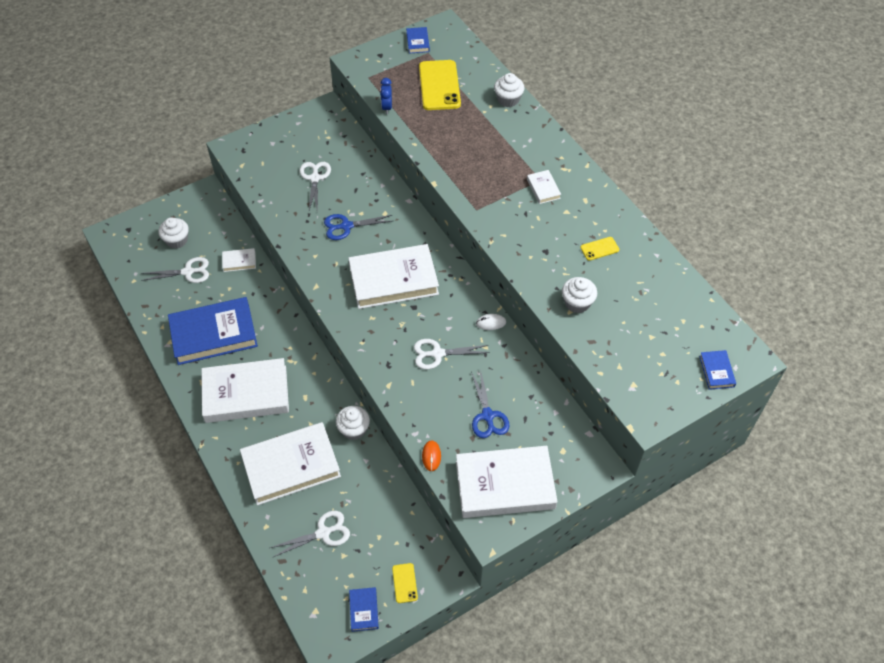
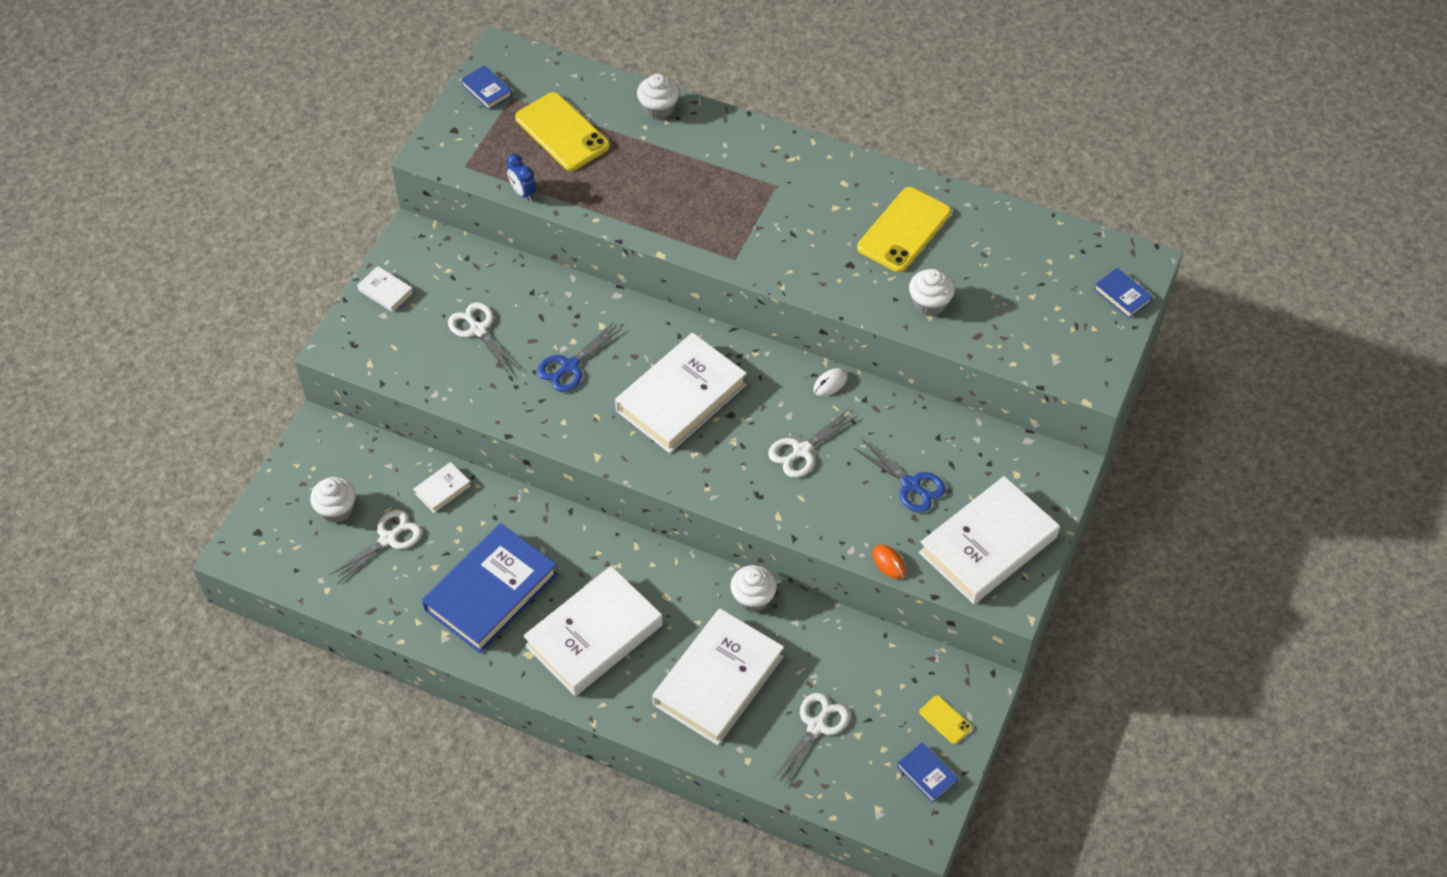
camera: 35 degrees left, 0 degrees up
white book [527,170,561,204] -> white book moved to [357,266,413,312]
yellow phone [580,237,619,261] -> yellow phone [857,187,951,272], size x2.14

